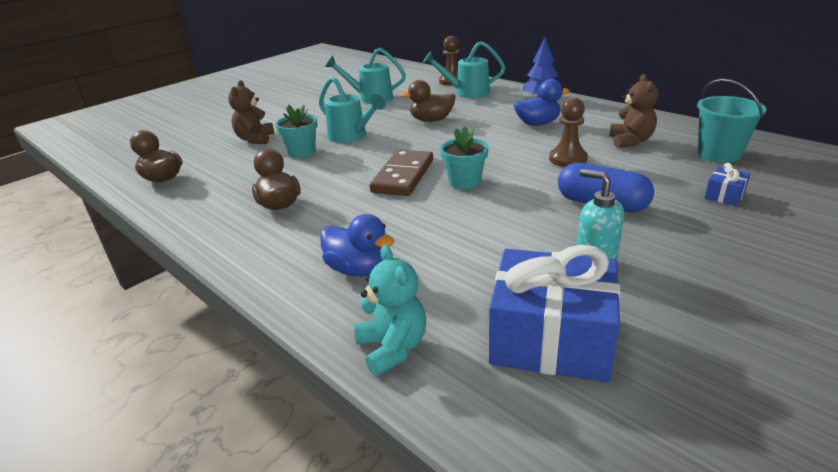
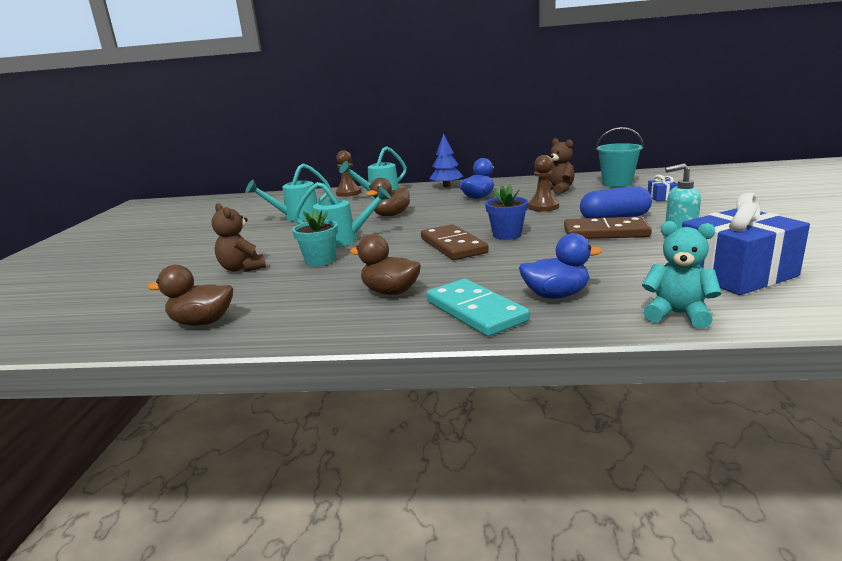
camera: 40 degrees left, 10 degrees down
turquoise flower pot [440,127,488,190] -> blue flower pot [485,185,528,240]
none -> turquoise domino [426,279,530,336]
none -> brown domino [564,217,652,239]

